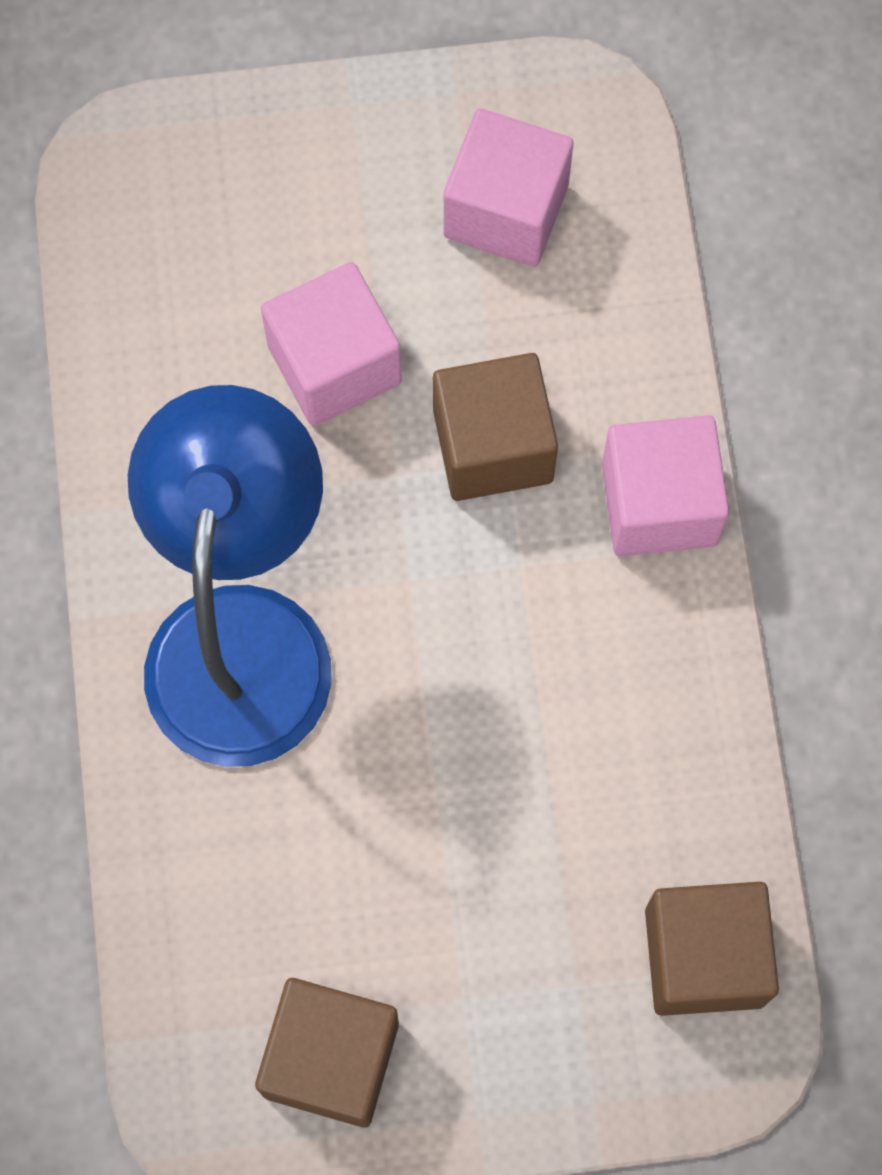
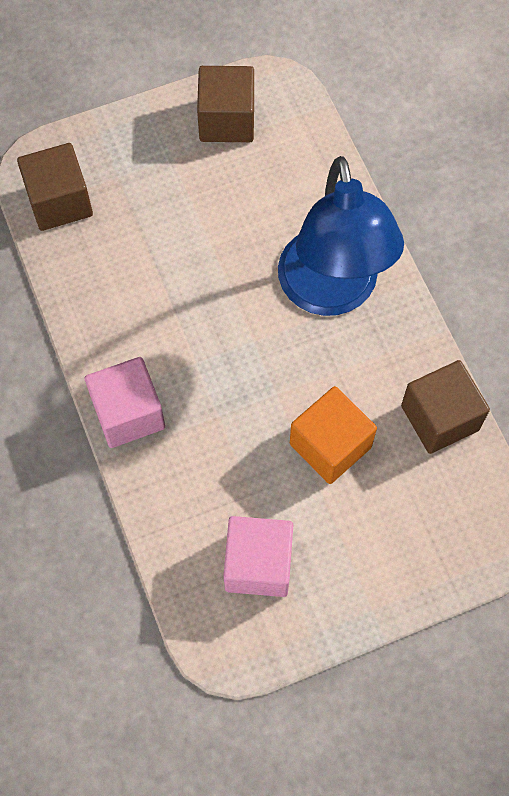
camera: 165 degrees right, 5 degrees down
pink cube [261,262,402,426] -> orange cube [290,386,377,484]
brown cube [433,353,558,501] -> brown cube moved to [401,360,490,454]

